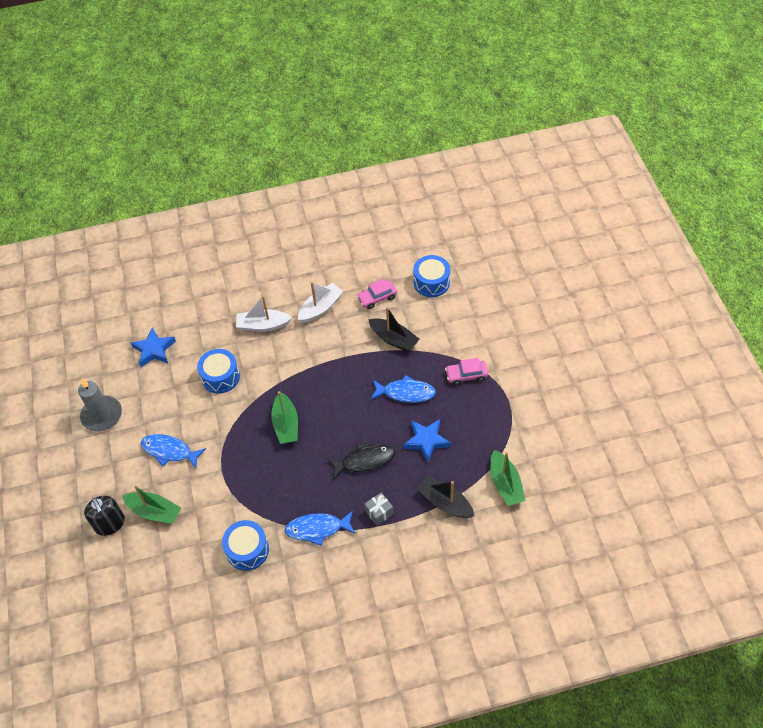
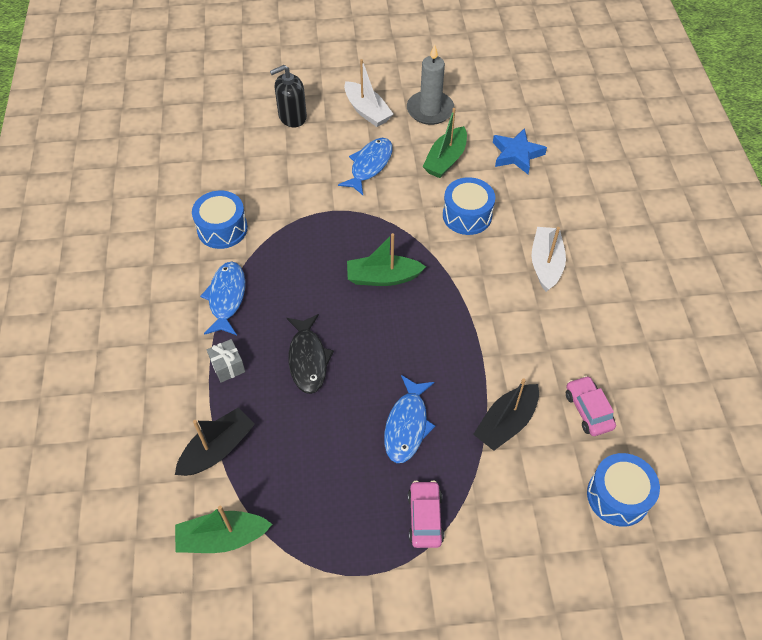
camera: 95 degrees right, 0 degrees up
green boat [122,485,181,524] -> green boat moved to [423,108,467,178]
white boat [298,282,344,323] -> white boat moved to [344,59,393,127]
blue star [403,419,451,462] -> none

